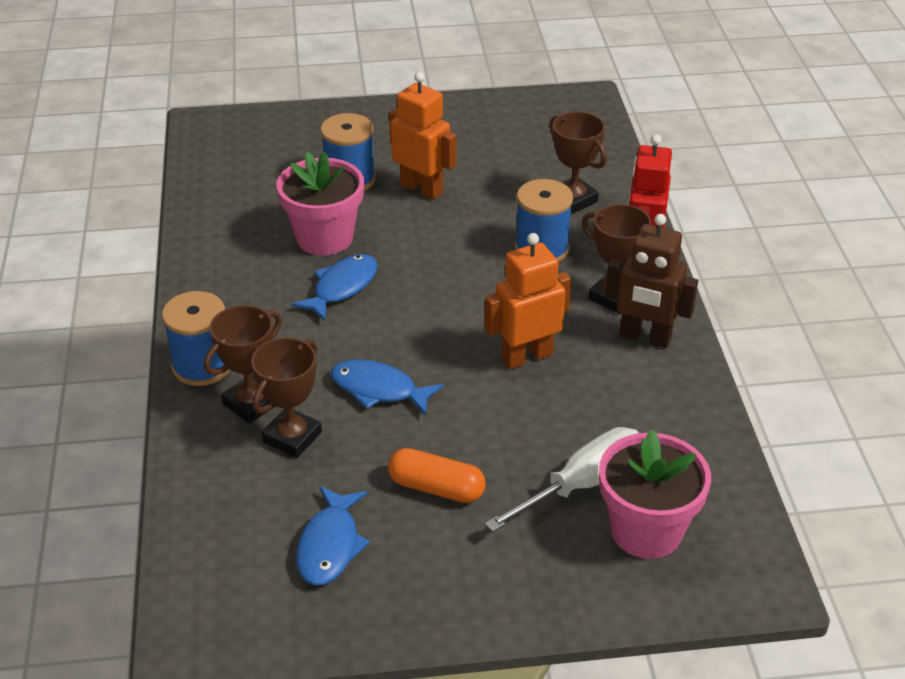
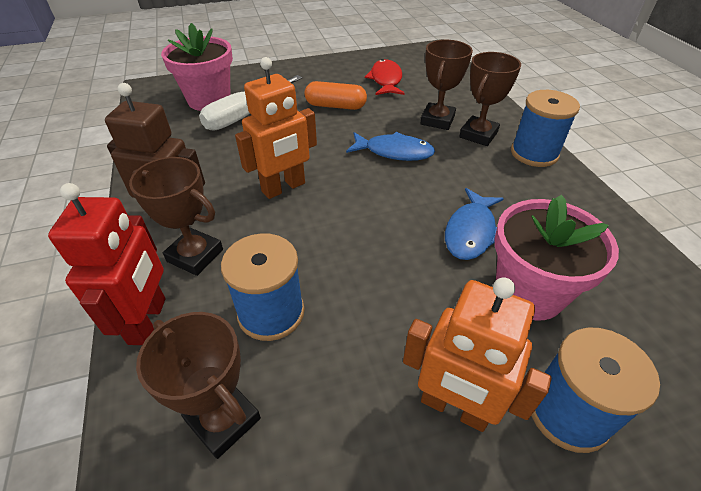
camera: 170 degrees right, 5 degrees up
blue fish [296,486,370,585] -> red fish [365,59,405,95]

